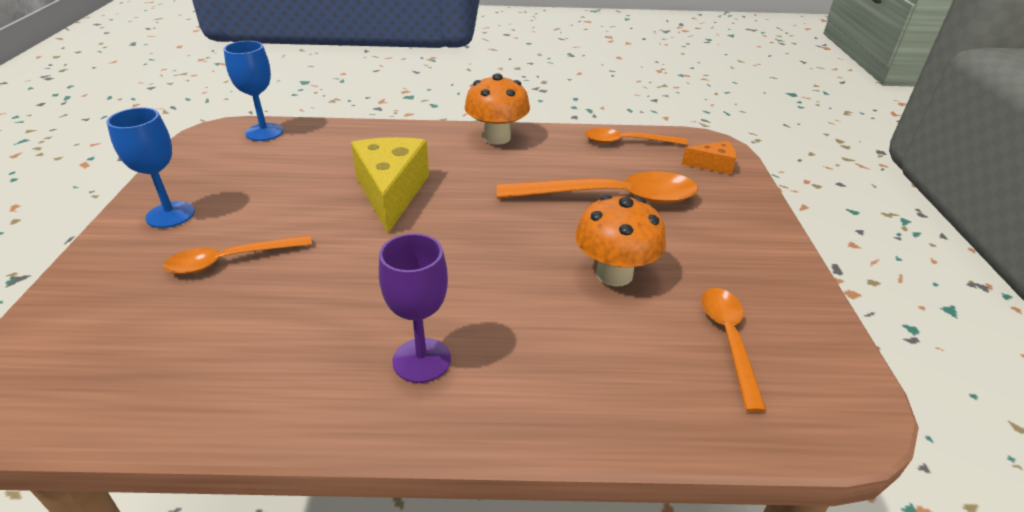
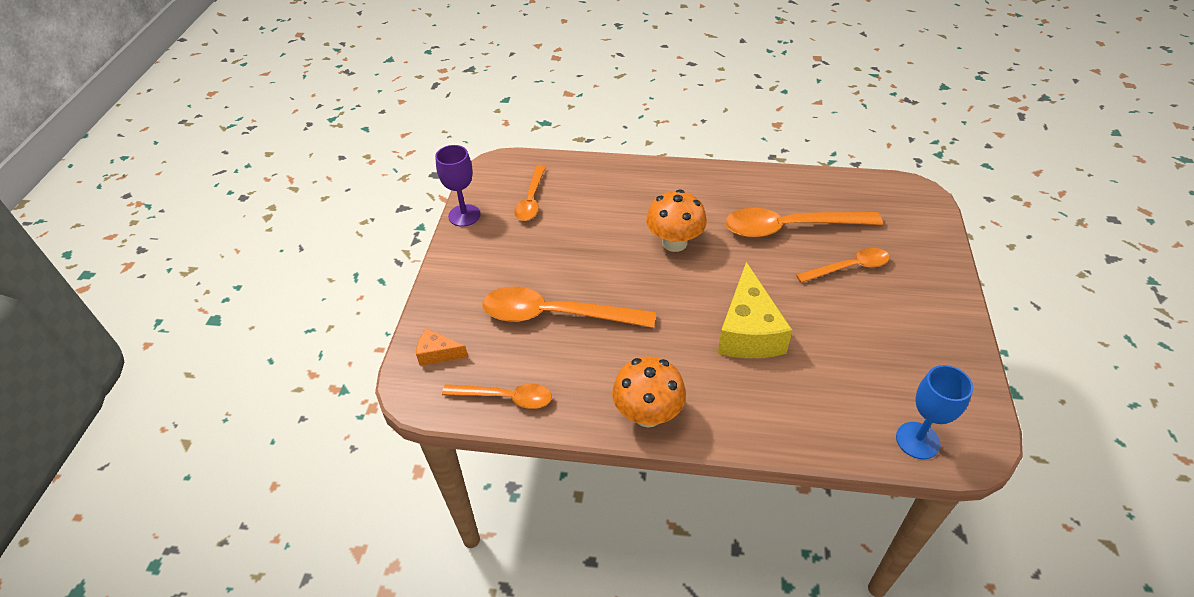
camera: 170 degrees left, 10 degrees up
blue goblet [106,108,195,228] -> none
purple goblet [379,233,451,383] -> purple goblet moved to [435,145,480,227]
orange mushroom [575,195,666,287] -> orange mushroom moved to [646,189,707,252]
none -> orange spoon [725,208,883,238]

